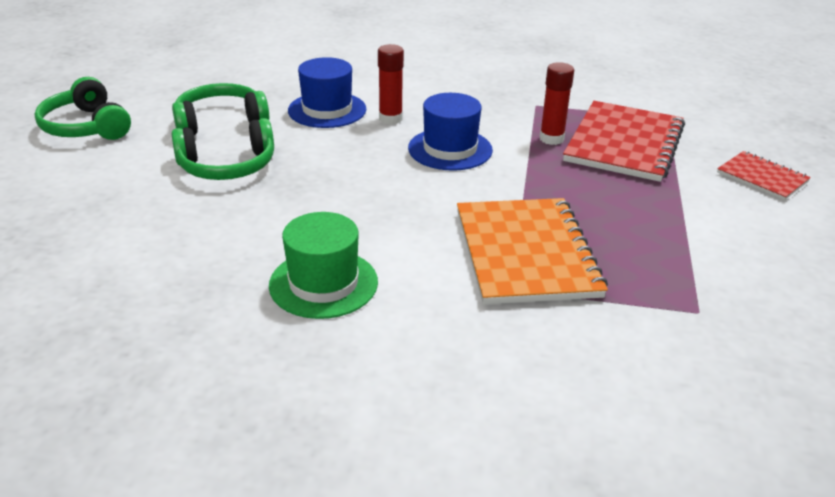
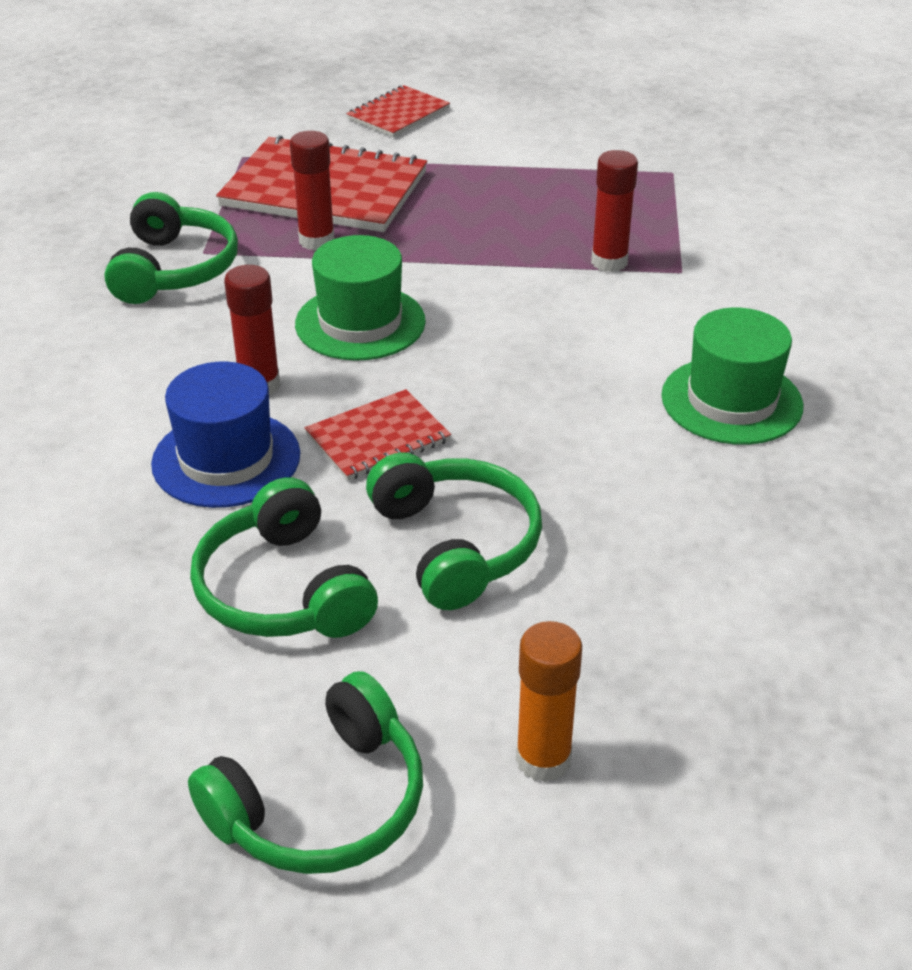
camera: 95 degrees left, 5 degrees up
blue hat [408,93,493,171] -> green hat [295,235,426,361]
orange notebook [457,198,608,304] -> red glue stick [591,150,638,272]
none -> green headphones [104,192,238,304]
none -> red notebook [305,389,451,481]
none -> orange glue stick [516,621,582,783]

